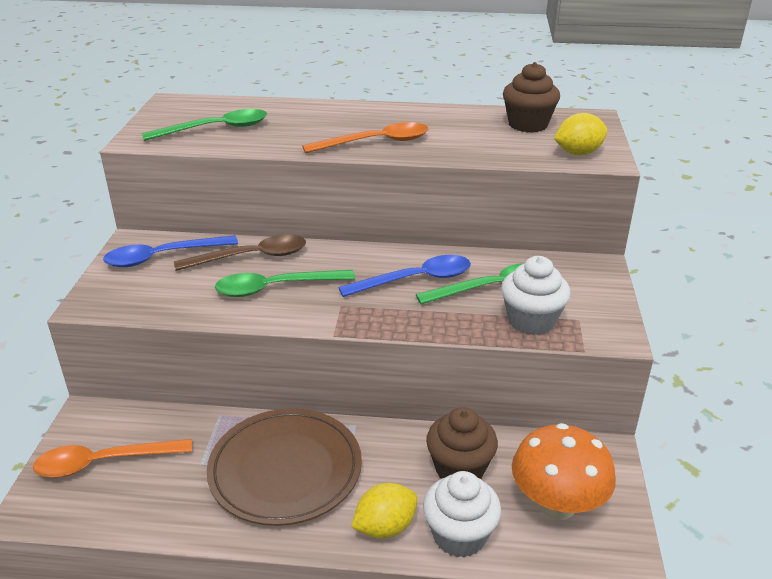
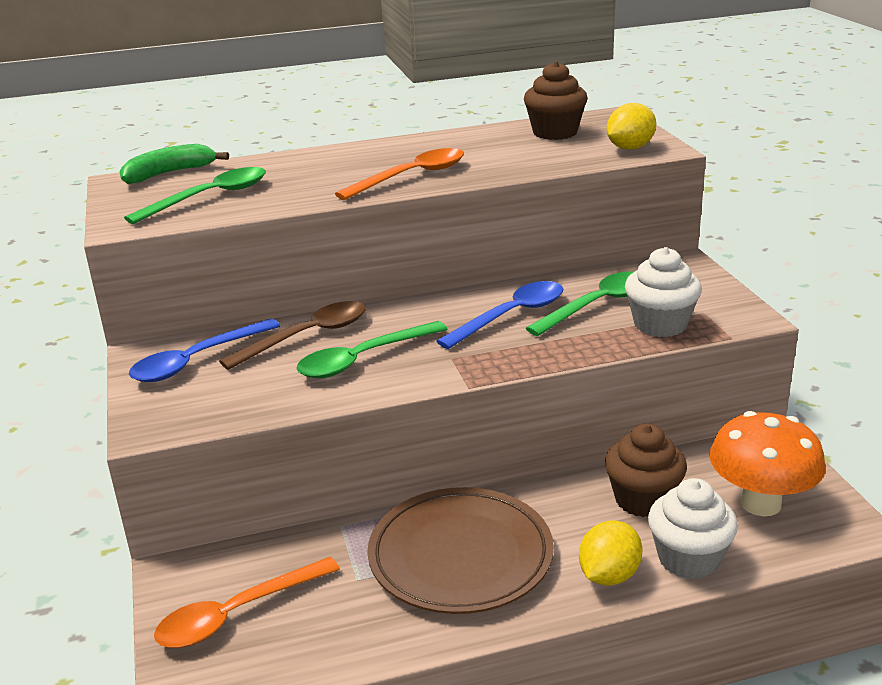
camera: 20 degrees left, 5 degrees down
none -> green banana [119,144,229,184]

